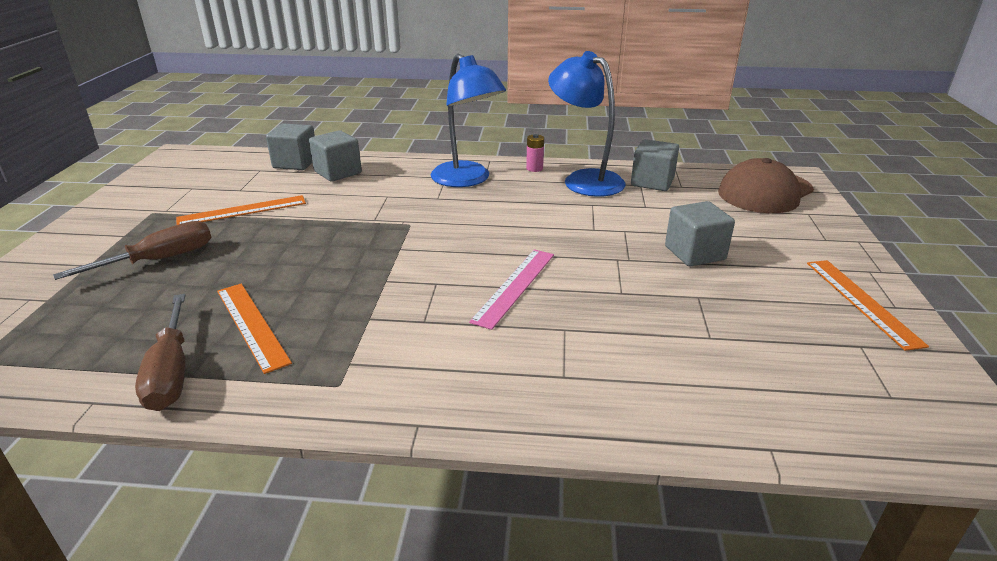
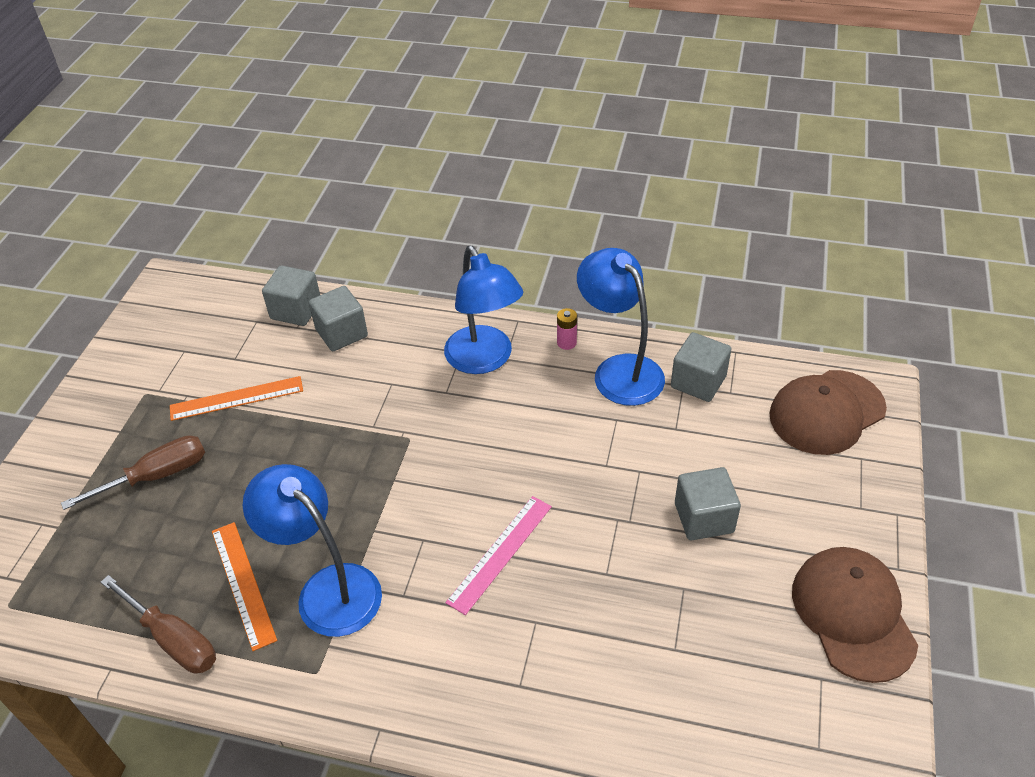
camera: 10 degrees right, 15 degrees up
brown screwdriver [135,294,186,411] -> brown screwdriver turned 45 degrees counterclockwise [101,575,216,673]
orange ruler [807,260,929,351] -> brown cap [792,547,918,683]
none -> blue lamp [243,464,382,637]

